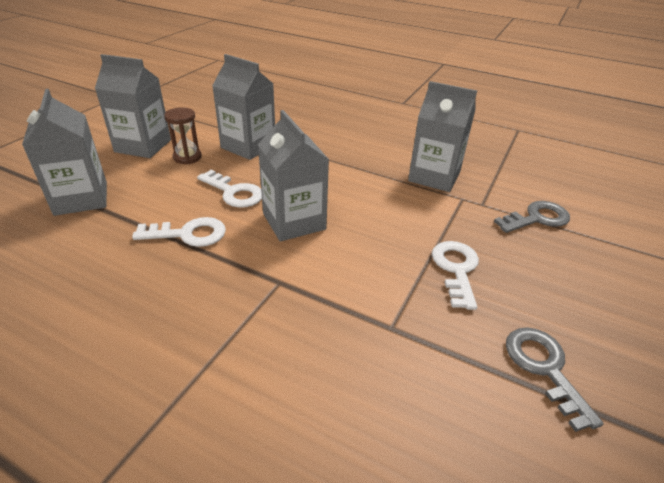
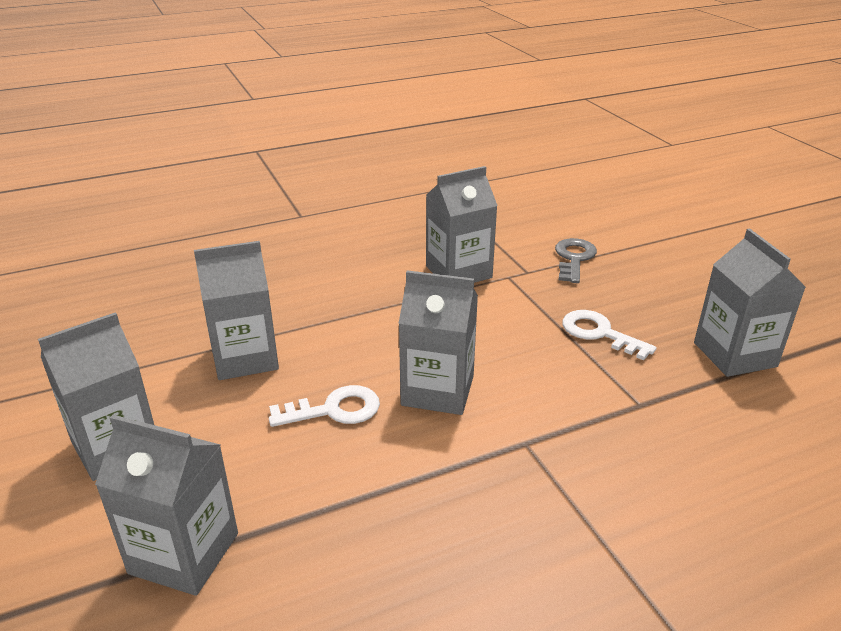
camera: 50 degrees left, 5 degrees down
white key [132,217,226,247] -> none
brown hourglass [164,107,202,164] -> none
grey key [506,327,604,432] -> grey carton [694,229,806,377]

